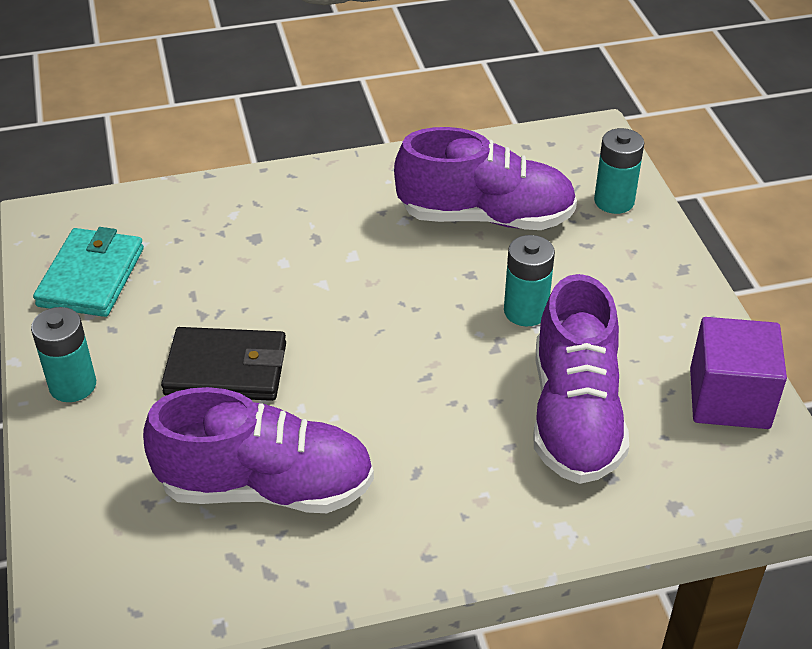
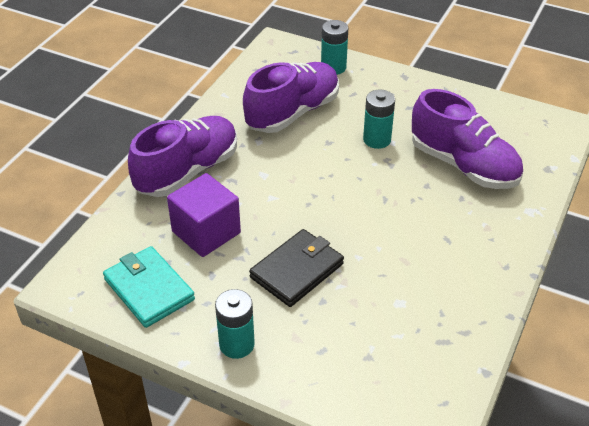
camera: 50 degrees left, 0 degrees up
purple shoe [143,387,374,513] -> purple shoe moved to [128,116,237,197]
purple cube [690,317,787,429] -> purple cube moved to [167,173,241,257]

